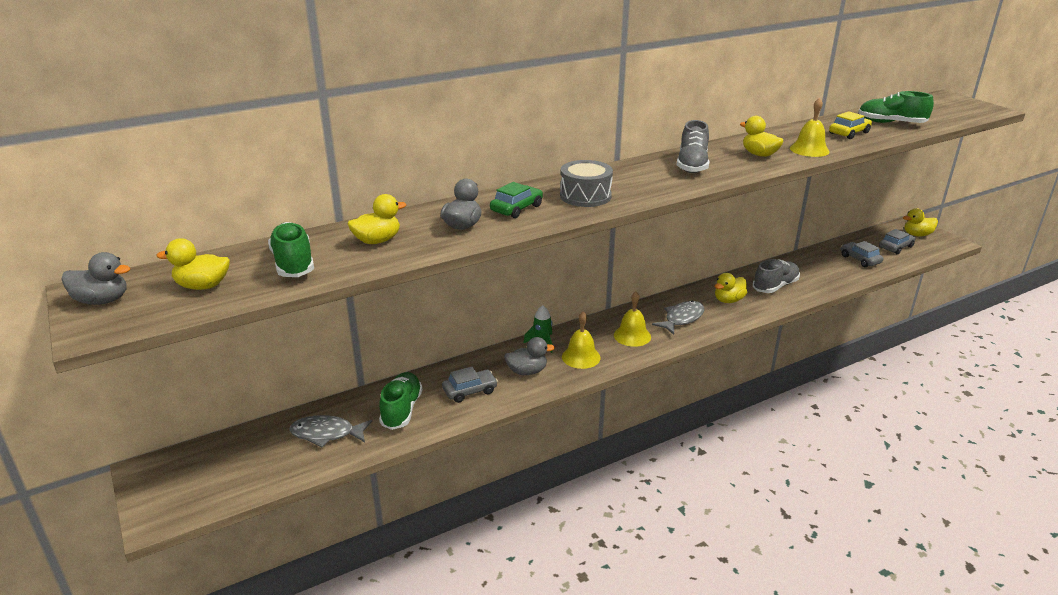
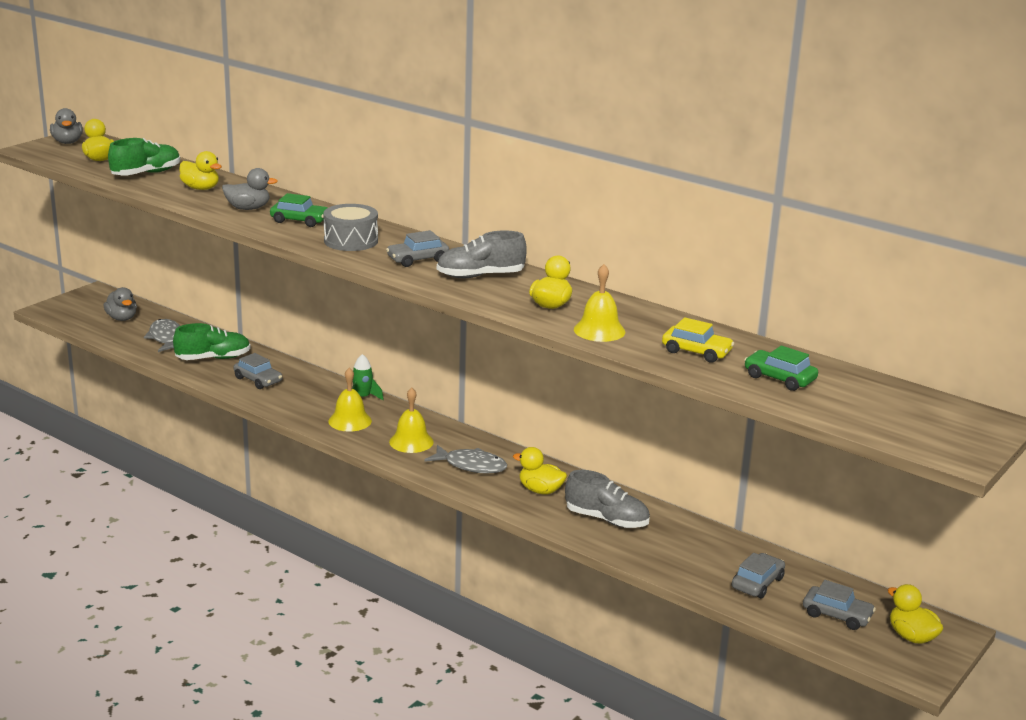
camera: 65 degrees right, 5 degrees down
grey duck [504,337,555,375] -> grey duck moved to [103,287,137,321]
green shoe [858,91,934,123] -> green car [744,346,818,391]
none -> grey car [386,230,449,267]

